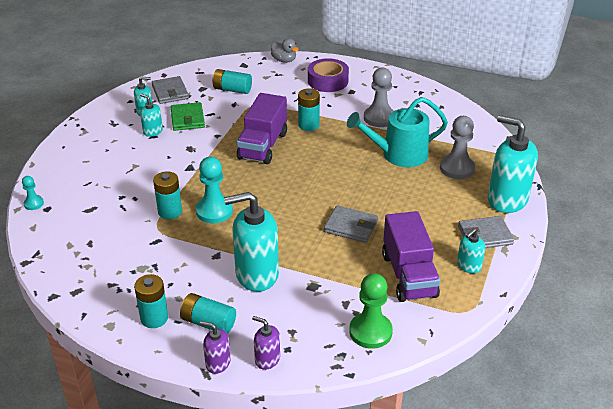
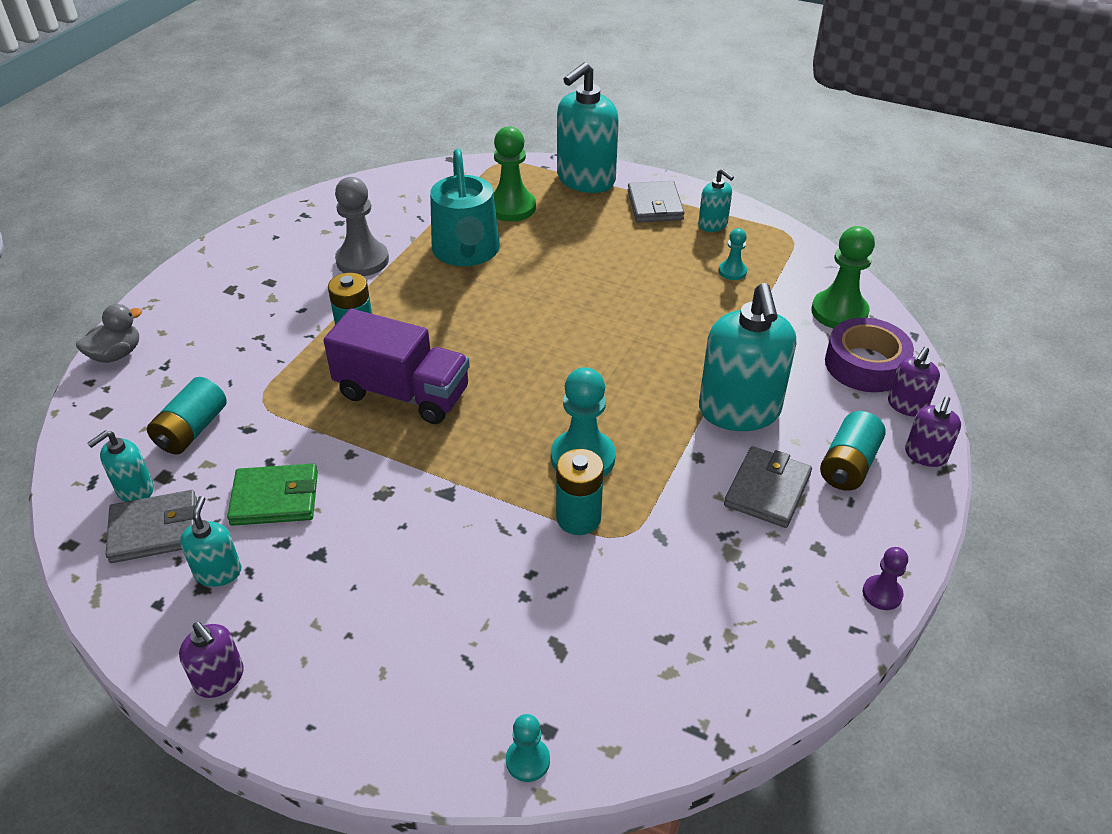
camera: 85 degrees left, 5 degrees up
turquoise battery [134,274,168,328] -> none
turquoise soap dispenser [140,93,163,137] -> turquoise soap dispenser moved to [87,431,154,502]
purple tape [308,58,349,92] -> purple tape moved to [825,318,914,392]
grey wallet [324,205,378,243] -> grey wallet moved to [724,446,812,528]
purple truck [382,211,440,302] -> turquoise pawn [719,228,747,280]
grey pawn [440,116,475,179] -> green pawn [493,126,536,222]
none -> purple soap dispenser [179,622,244,698]
none -> purple pawn [863,547,908,610]

